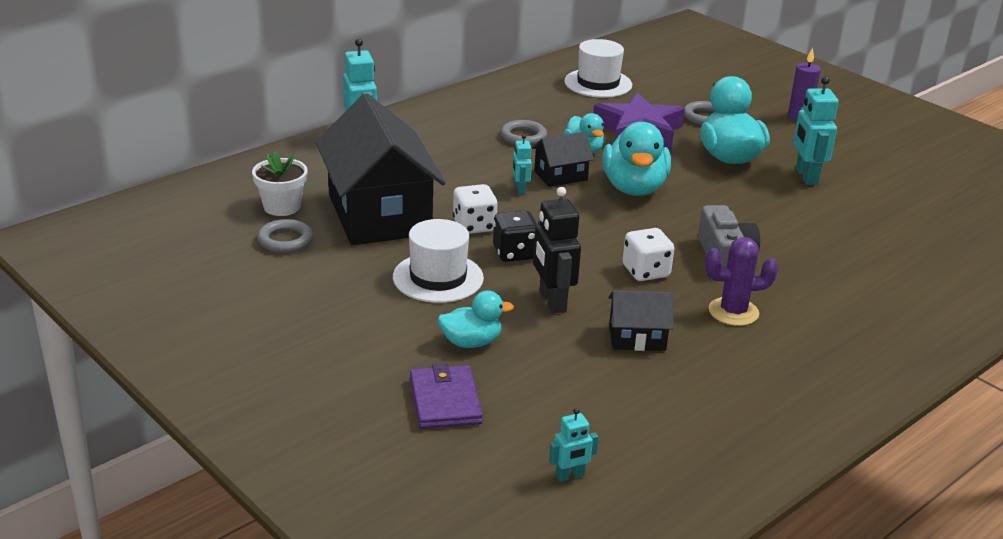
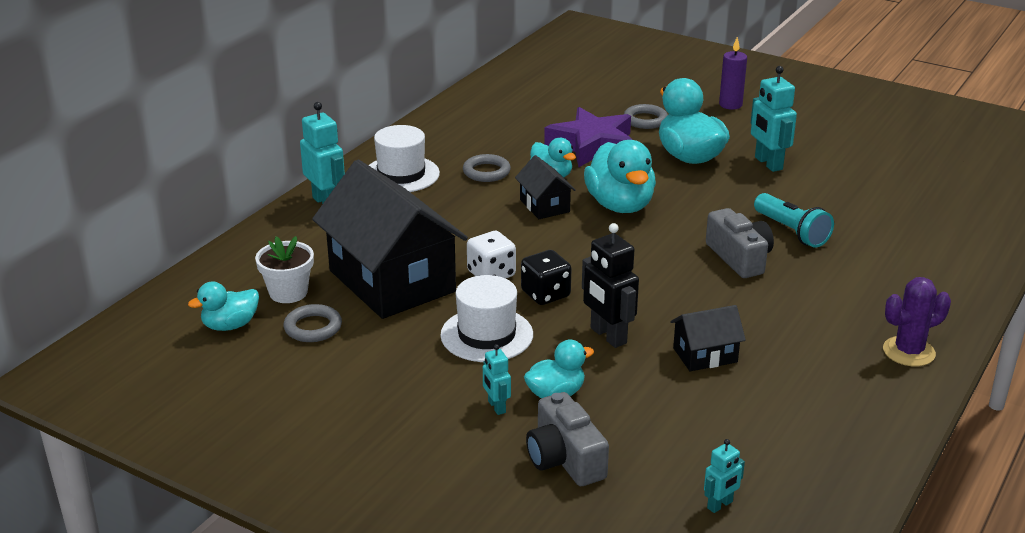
camera: 15 degrees left, 0 degrees up
purple wallet [410,363,483,429] -> grey camera [526,392,609,486]
turquoise robot [513,134,532,195] -> turquoise robot moved to [483,344,511,415]
black house [532,132,594,187] -> black house turned 75 degrees counterclockwise [515,155,576,219]
white hat [564,39,632,98] -> white hat moved to [369,125,440,192]
white dice [623,228,674,281] -> none
purple cactus [705,237,779,326] -> purple cactus moved to [883,277,951,366]
none -> turquoise duck [188,281,259,331]
none -> turquoise flashlight [754,193,834,248]

